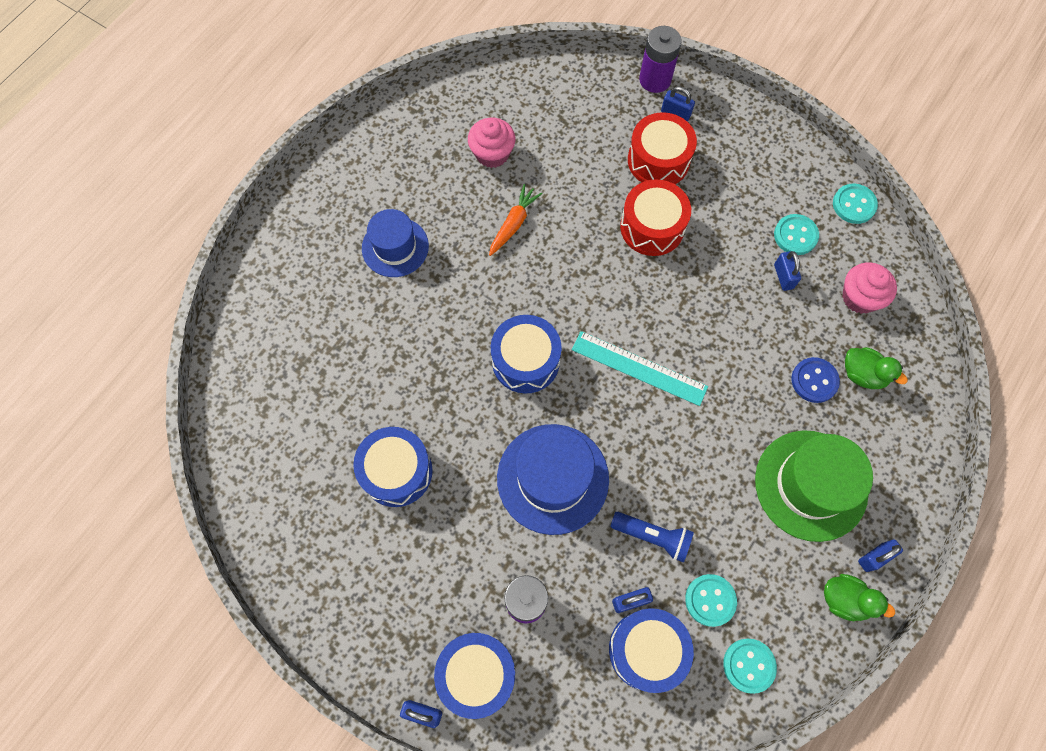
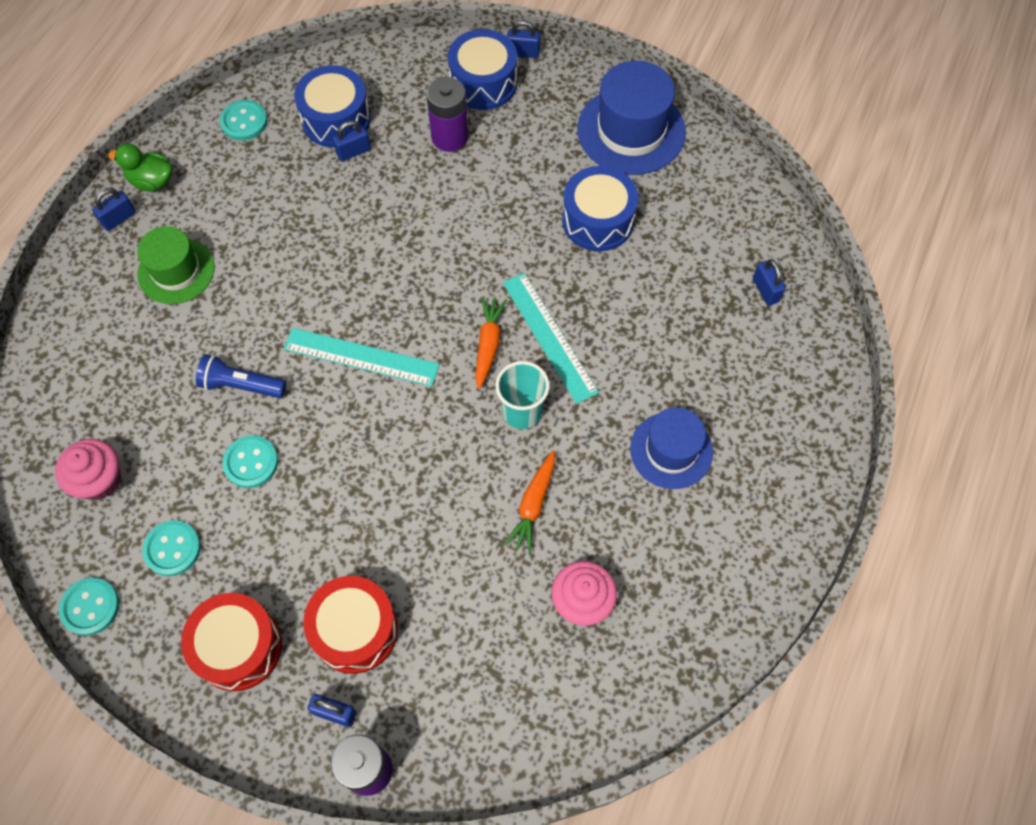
camera: 170 degrees right, 5 degrees down
blue drum [491,315,562,393] -> orange carrot [475,297,507,390]
blue hat [497,424,609,535] -> blue hat moved to [577,61,686,175]
blue flashlight [610,512,694,563] -> blue flashlight moved to [196,354,286,398]
red drum [620,179,691,256] -> red drum moved to [181,593,282,691]
turquoise button [685,574,737,627] -> turquoise button moved to [223,435,278,488]
green hat [755,430,873,542] -> green hat [137,226,214,304], size x0.66
blue padlock [774,251,801,291] -> blue padlock moved to [753,259,785,305]
blue button [792,357,840,403] -> none
green duck [845,347,908,389] -> none
none -> turquoise cup [495,361,550,429]
none -> turquoise ruler [503,273,599,404]

